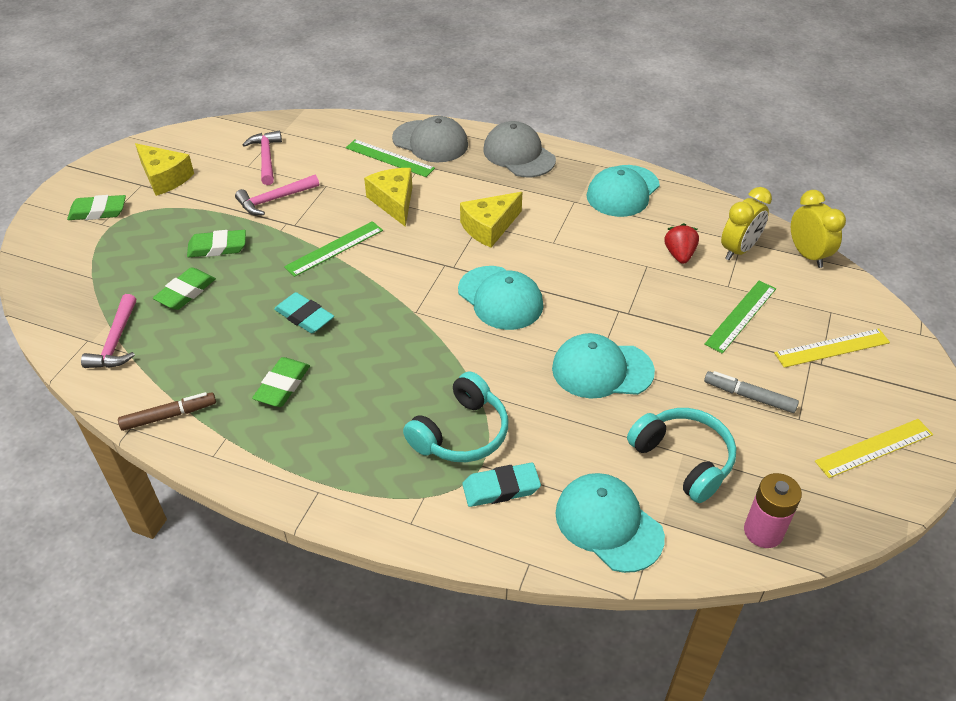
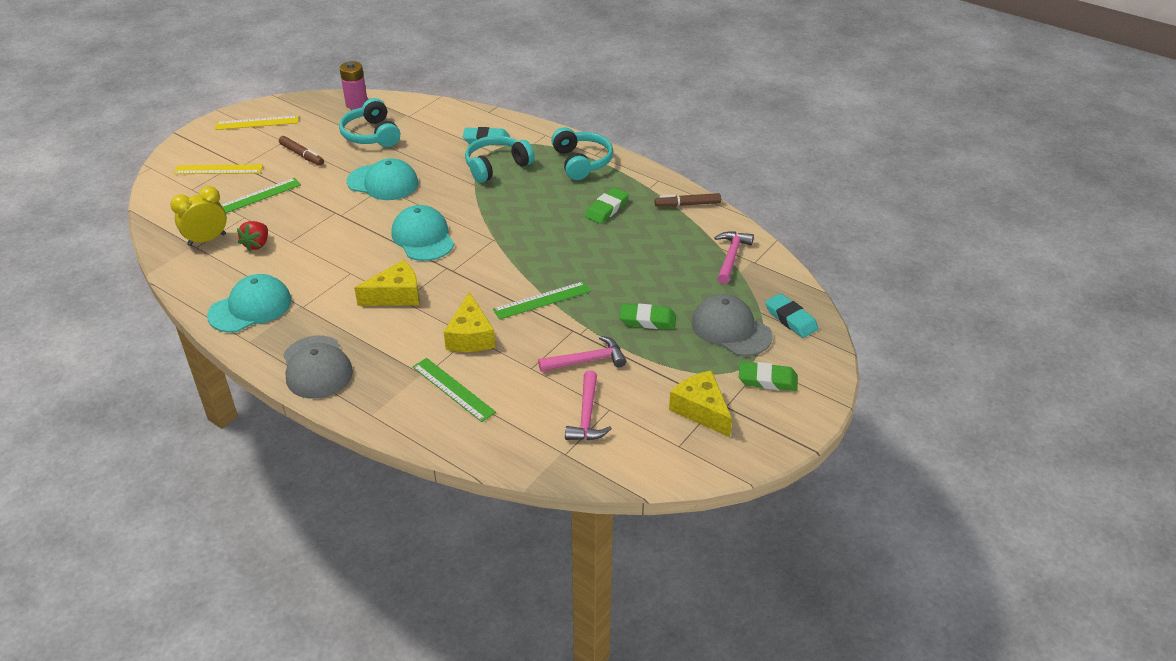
camera: 165 degrees left, 5 degrees down
green eraser [153,267,216,310] -> none
turquoise eraser [274,292,334,333] -> turquoise eraser moved to [765,293,818,338]
grey cap [392,116,468,162] -> grey cap moved to [692,294,772,356]
turquoise cap [555,473,665,573] -> none
grey marker [704,371,799,413] -> brown marker [279,136,324,166]
yellow clock [791,190,846,268] -> none
none -> turquoise headphones [551,127,613,180]

